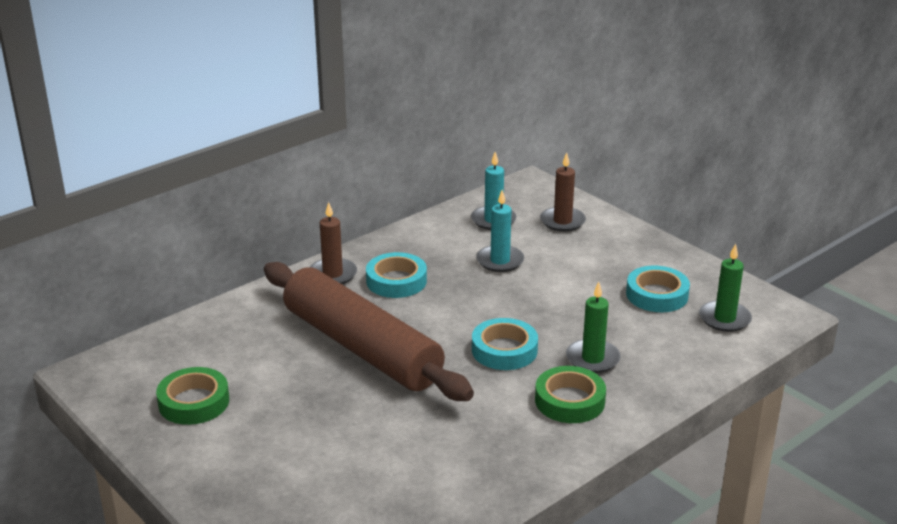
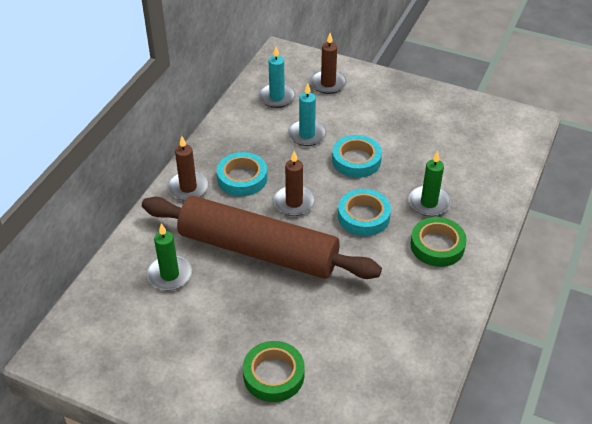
camera: 25 degrees left, 15 degrees up
green tape [156,367,229,425] -> green tape moved to [243,341,305,402]
turquoise tape [626,266,690,312] -> turquoise tape moved to [332,135,382,178]
green candle [699,244,752,332] -> green candle moved to [147,223,192,290]
none -> brown candle [273,151,315,216]

